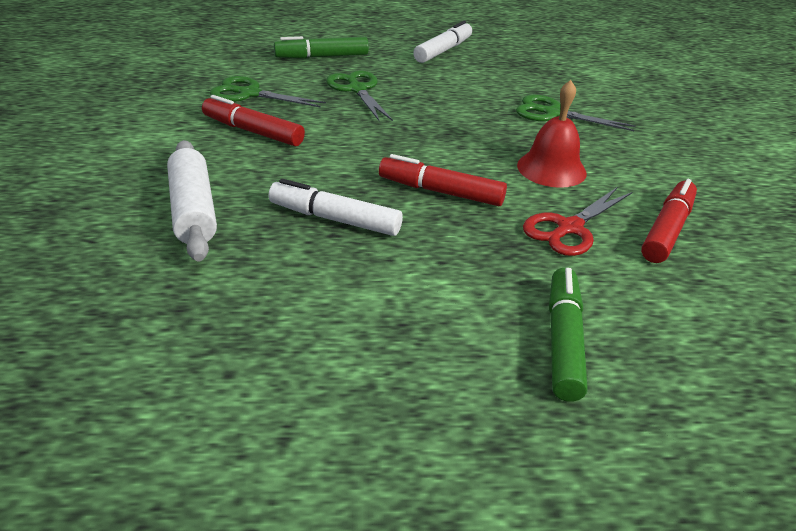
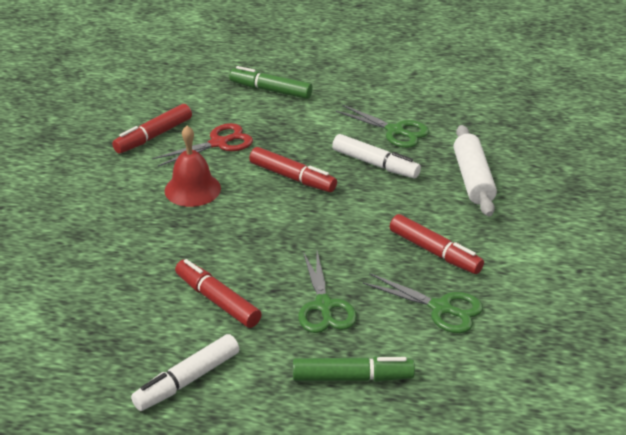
camera: 165 degrees left, 0 degrees up
green scissors [516,95,635,131] -> green scissors moved to [336,105,429,148]
green marker [549,268,588,402] -> green marker turned 90 degrees clockwise [229,66,313,99]
none -> red marker [175,259,261,328]

